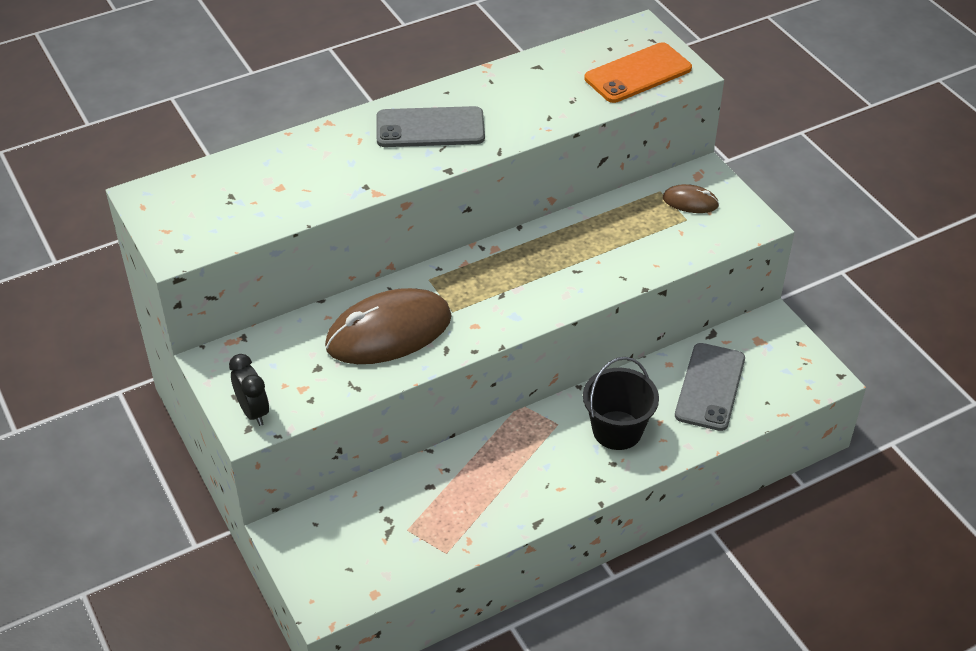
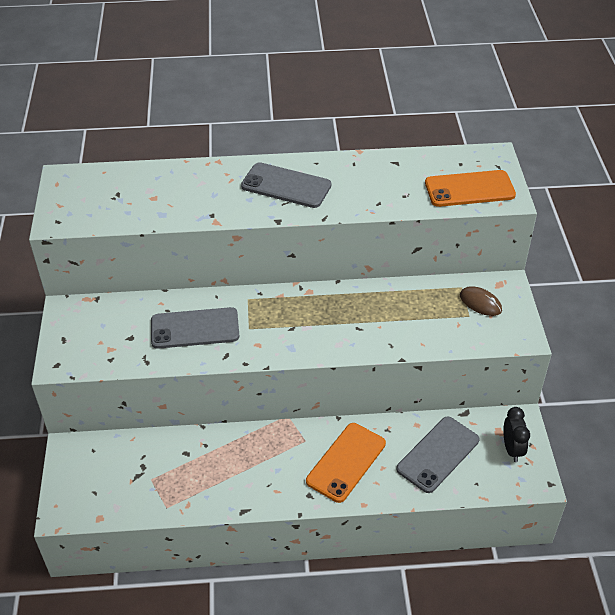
camera: 25 degrees right, 0 degrees up
black clock [229,354,269,426] -> black clock moved to [503,407,530,462]
brown mouse [325,288,452,364] -> grey phone [151,307,239,349]
black bucket [583,357,659,450] -> orange phone [306,423,386,503]

